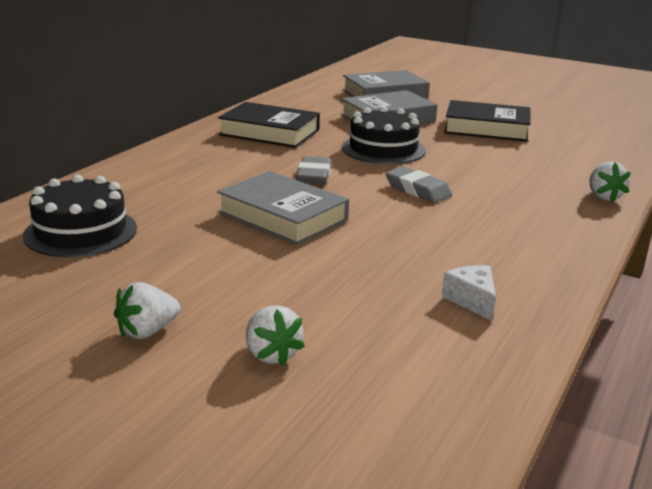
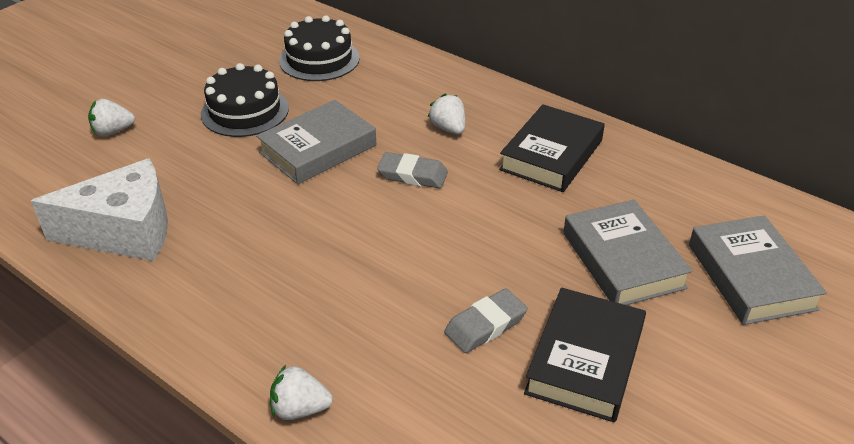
camera: 100 degrees right, 15 degrees up
white strawberry [114,282,180,339] -> white strawberry moved to [428,93,465,134]
black cake [342,106,426,164] -> black cake moved to [201,63,289,137]
grey eraser [385,166,452,203] -> grey eraser moved to [444,288,528,353]
white cheese [442,265,496,321] -> white cheese [31,158,168,261], size x2.28

